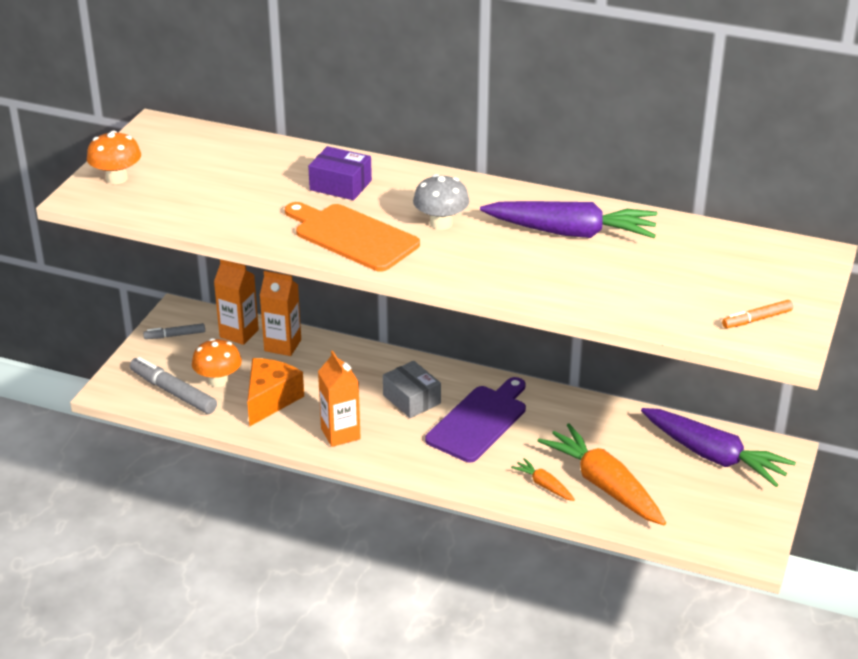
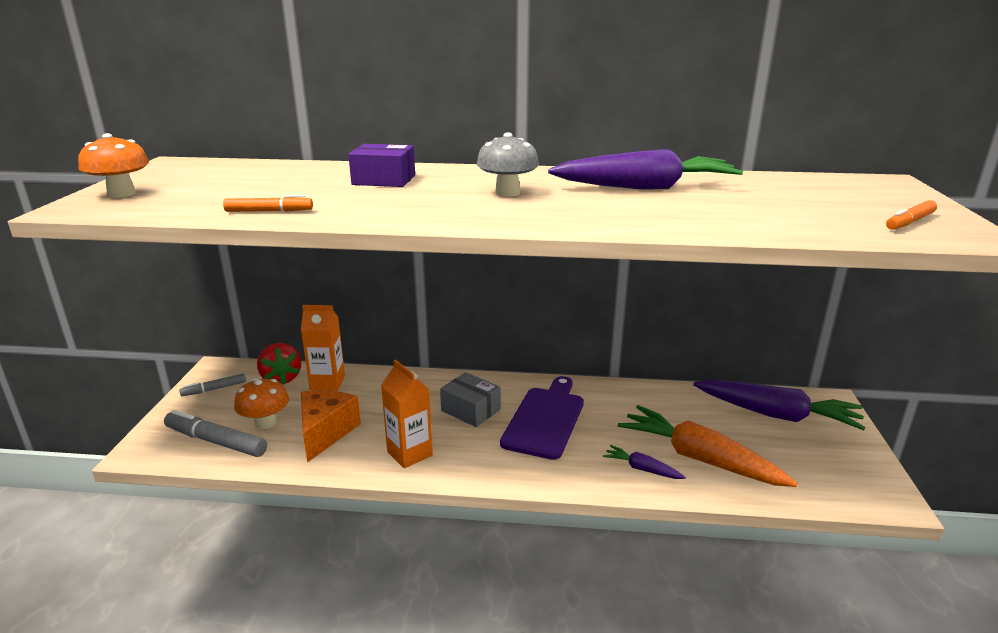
camera: 15 degrees left, 10 degrees down
orange carton [214,259,259,345] -> red strawberry [257,343,301,385]
orange cutting board [285,202,420,272] -> none
orange carrot [511,458,575,501] -> purple carrot [603,445,686,479]
none -> orange marker [223,195,313,212]

